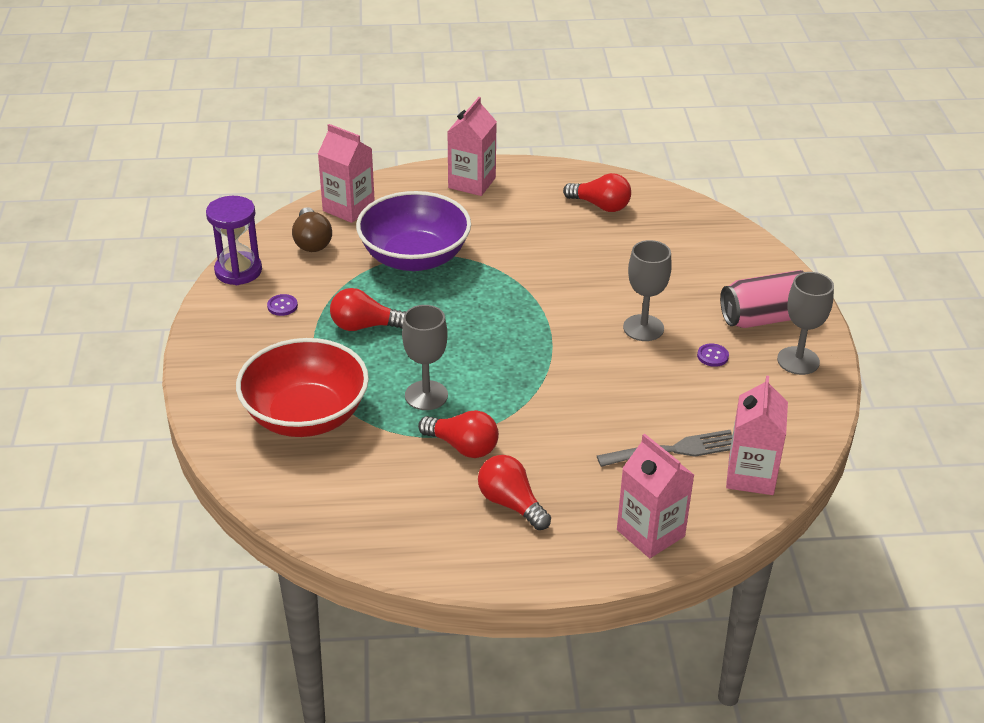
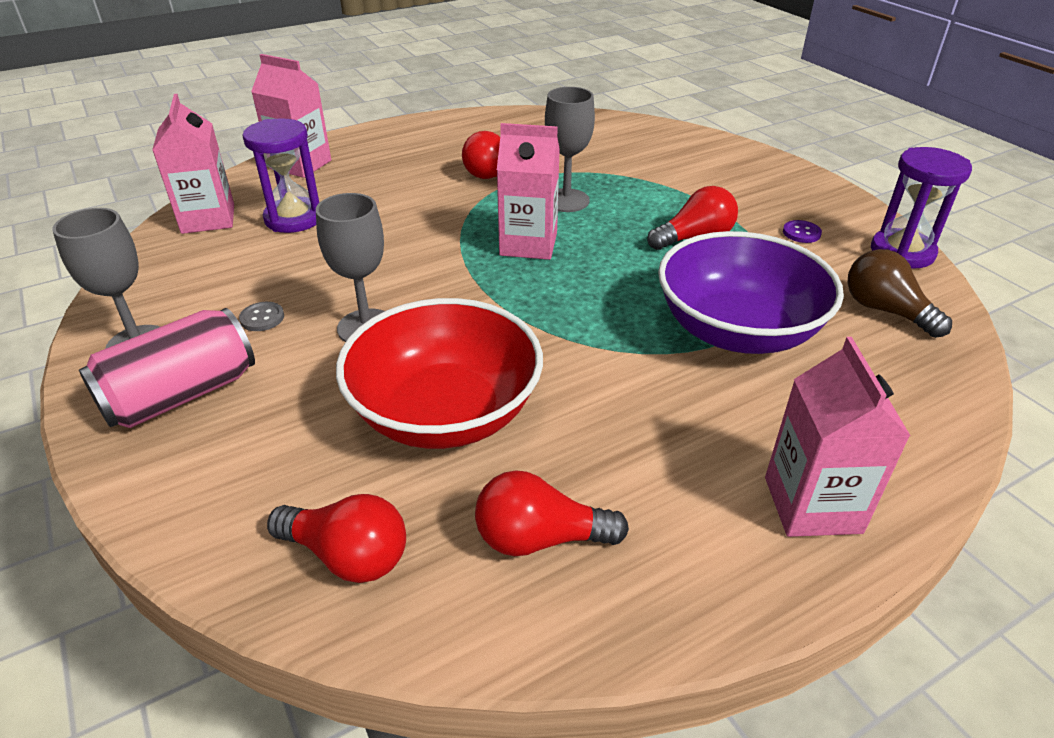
camera: 155 degrees right, 0 degrees up
red bowl [236,338,369,437] -> red bowl moved to [336,298,543,449]
pink carton [318,124,375,223] -> pink carton moved to [497,123,560,260]
red light bulb [478,455,551,530] -> red light bulb moved to [267,494,406,583]
grey fork [597,430,733,467] -> purple hourglass [242,118,319,233]
purple button [697,343,729,367] -> grey button [239,302,284,331]

